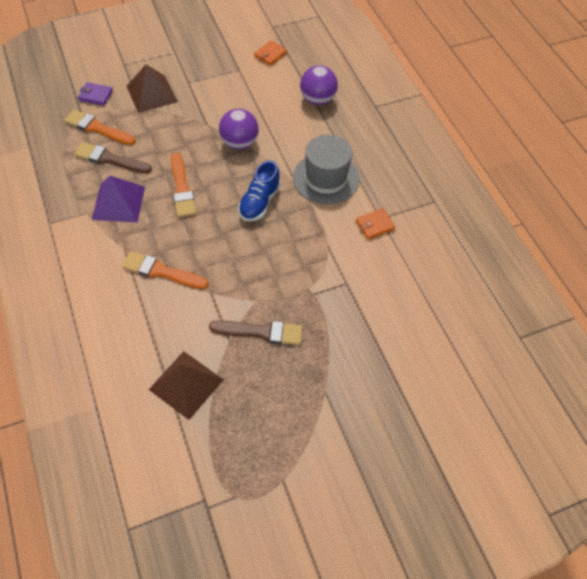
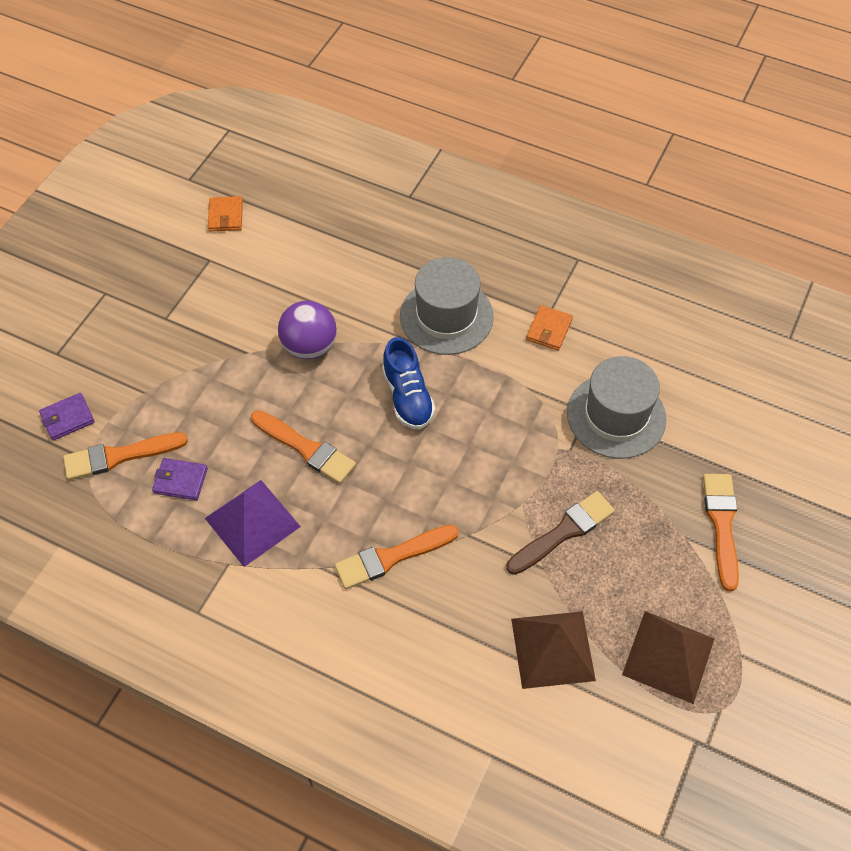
camera: 40 degrees left, 0 degrees up
brown brush [74,142,152,174] -> purple wallet [152,458,208,500]
brown pyramid [126,64,178,113] -> brown pyramid moved to [622,611,715,704]
purple ball [300,66,338,105] -> none
none -> grey hat [567,356,666,459]
none -> orange brush [703,474,739,591]

